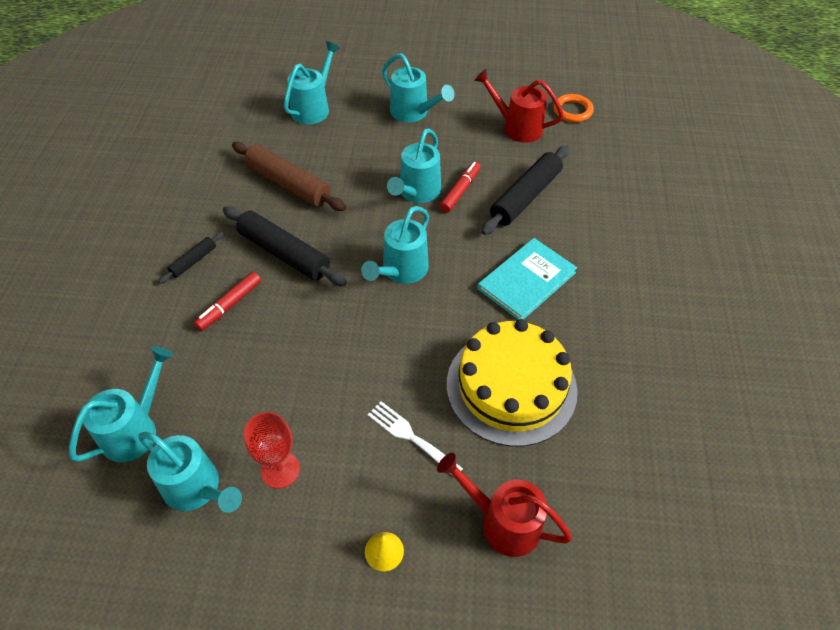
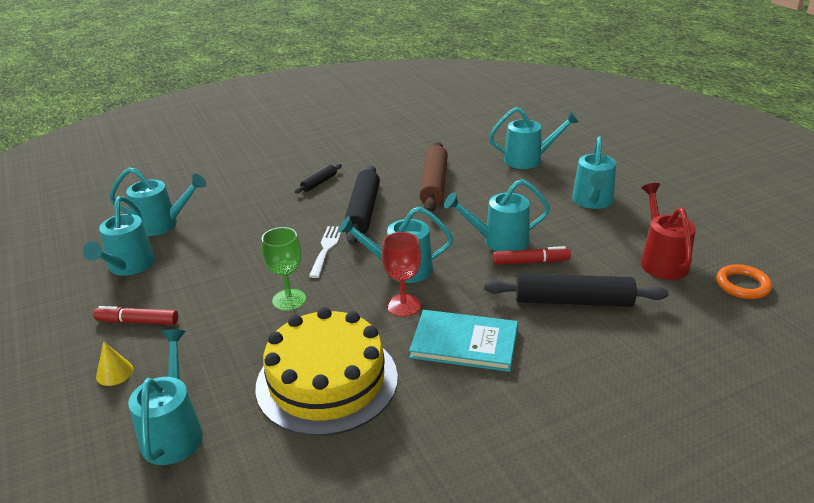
camera: 60 degrees right, 20 degrees down
black rolling pin [159,232,224,283] -> black rolling pin turned 60 degrees counterclockwise [294,164,342,193]
red marker [194,272,261,331] -> red marker moved to [93,306,178,325]
red goblet [244,412,300,489] -> red goblet moved to [382,232,421,317]
white fork [368,401,463,477] -> white fork moved to [309,226,342,278]
red watering can [437,453,573,557] -> turquoise watering can [128,329,203,465]
none -> green goblet [262,227,306,311]

